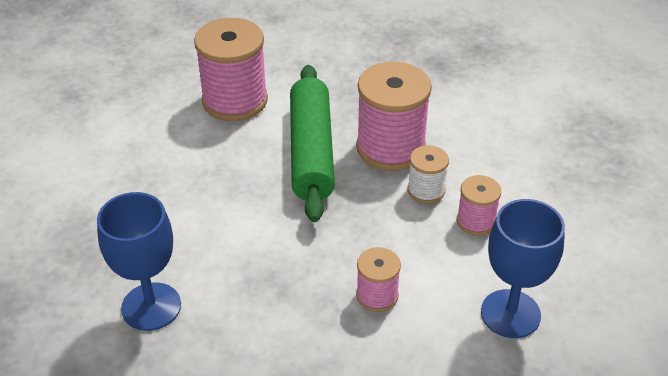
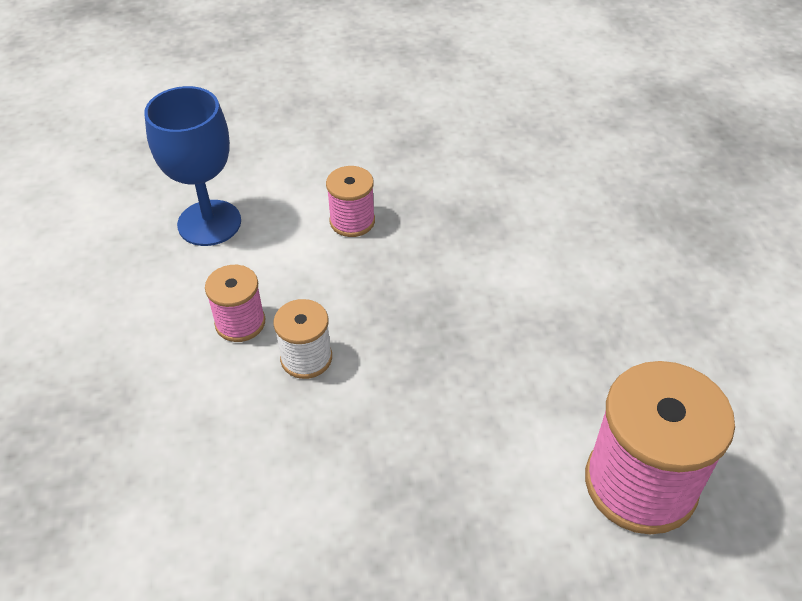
camera: 170 degrees right, 5 degrees up
blue goblet [97,192,181,331] -> none
green rolling pin [290,65,335,222] -> none
pink spool [356,62,432,171] -> none

